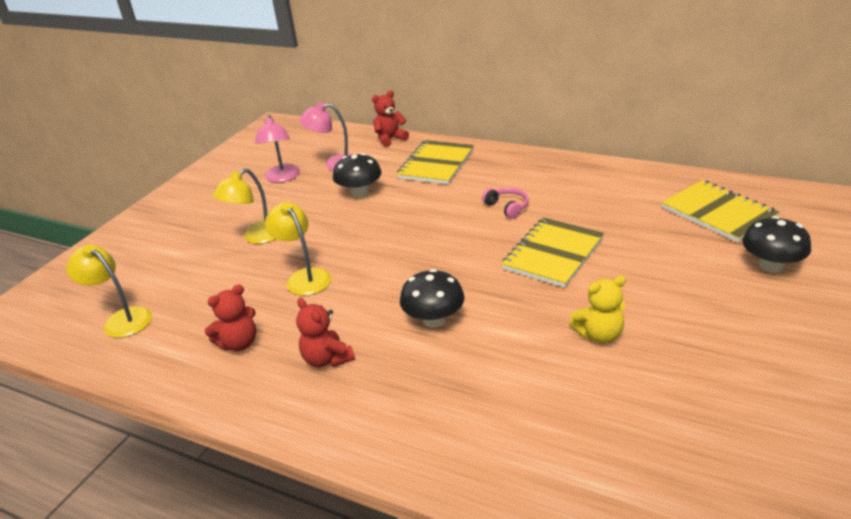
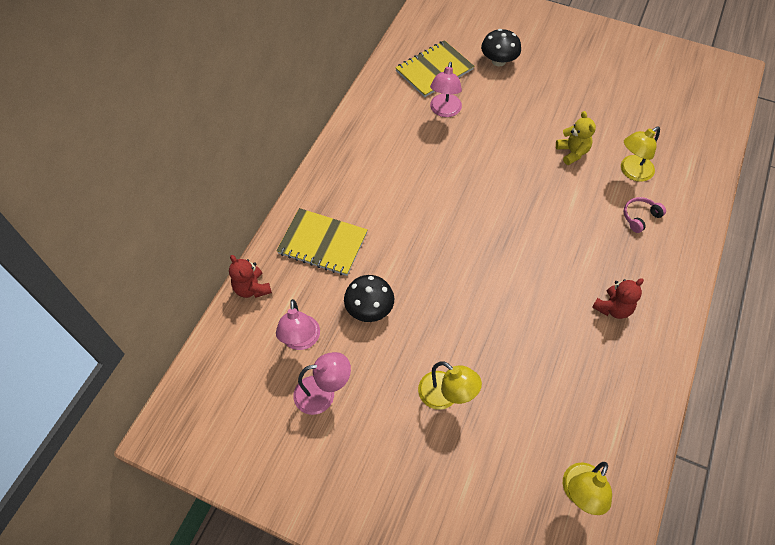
camera: 95 degrees left, 25 degrees up
red teddy bear [205,284,256,351] -> none
yellow lamp [265,202,331,296] -> yellow lamp moved to [621,127,660,182]
black mushroom [400,269,465,328] -> none
pink headphones [482,188,529,219] -> pink headphones moved to [624,197,666,233]
yellow notebook [501,217,604,288] -> none
none -> pink lamp [430,62,462,117]

